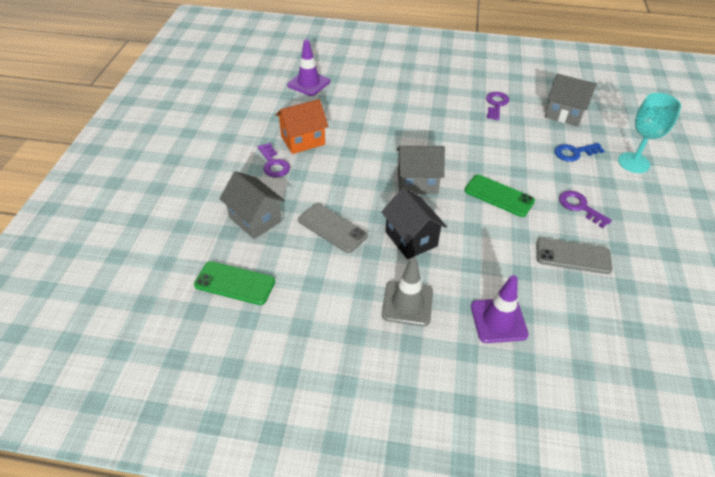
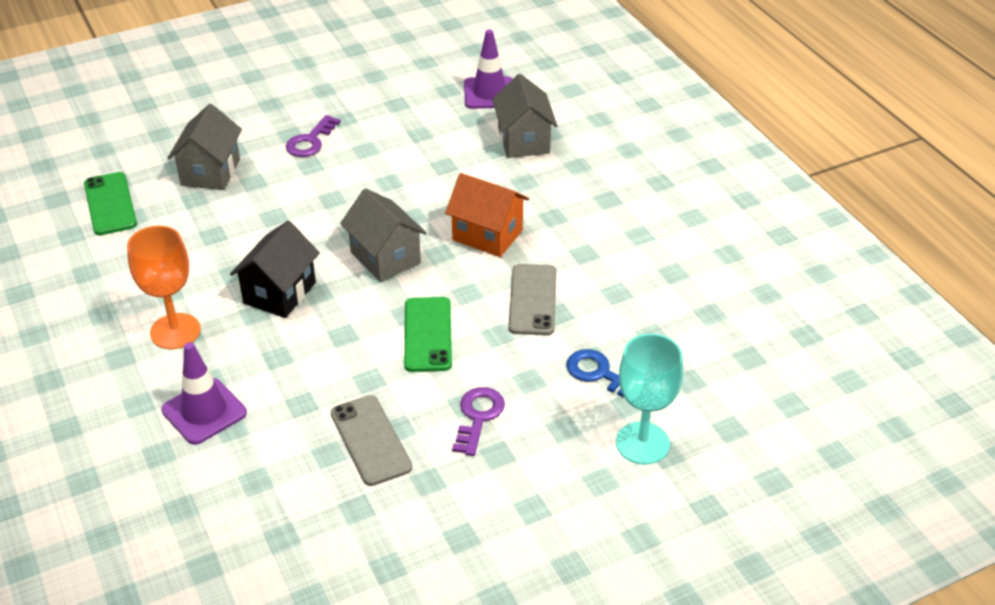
camera: 55 degrees right, 5 degrees down
orange house [276,99,328,154] -> orange house moved to [445,173,529,257]
grey phone [298,203,368,253] -> grey phone moved to [508,264,557,335]
grey traffic cone [382,257,433,326] -> orange goblet [127,225,201,349]
purple key [486,92,509,120] -> none
grey house [545,74,597,126] -> grey house moved to [492,74,558,158]

